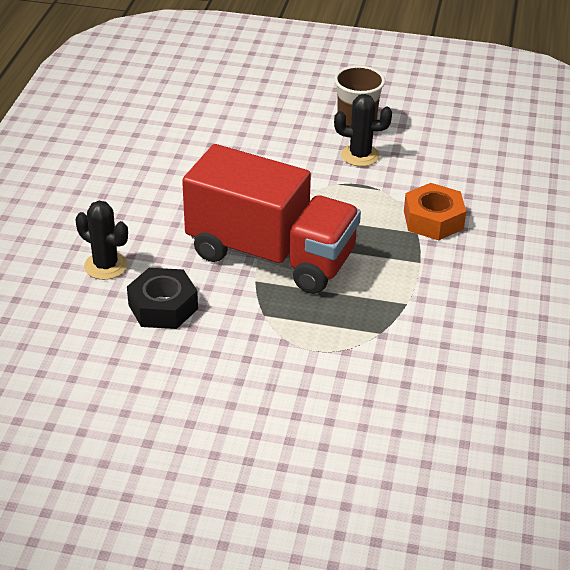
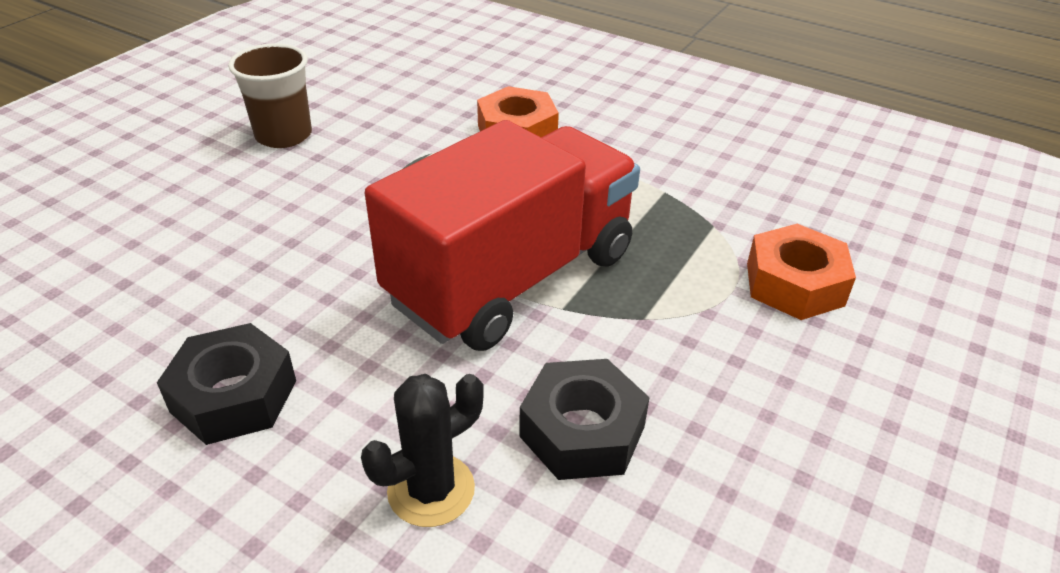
camera: 70 degrees left, 0 degrees up
black cactus [334,94,392,167] -> none
none -> black nut [157,323,296,445]
none -> orange nut [747,224,856,320]

